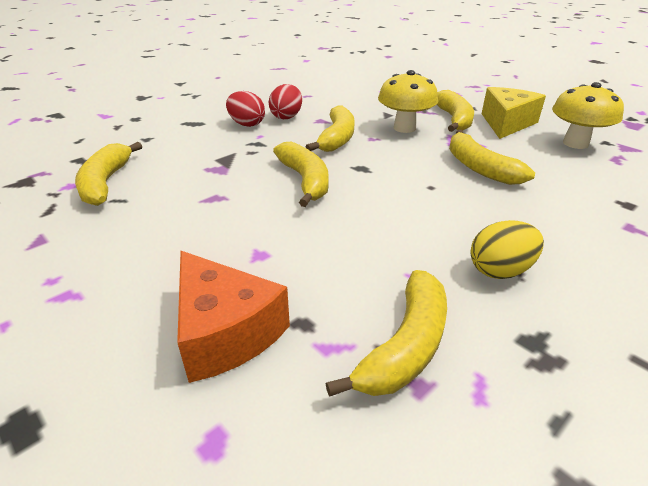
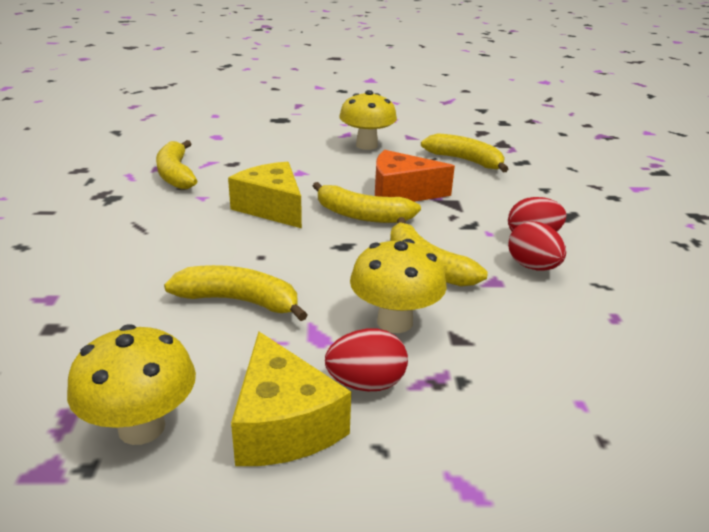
camera: 130 degrees right, 5 degrees down
orange cheese [177,251,290,383] -> orange cheese moved to [375,150,455,202]
yellow banana [437,90,474,132] -> red egg [325,328,408,391]
yellow egg [470,220,544,279] -> none
none -> yellow cheese [228,162,302,228]
none -> yellow mushroom [339,90,397,150]

